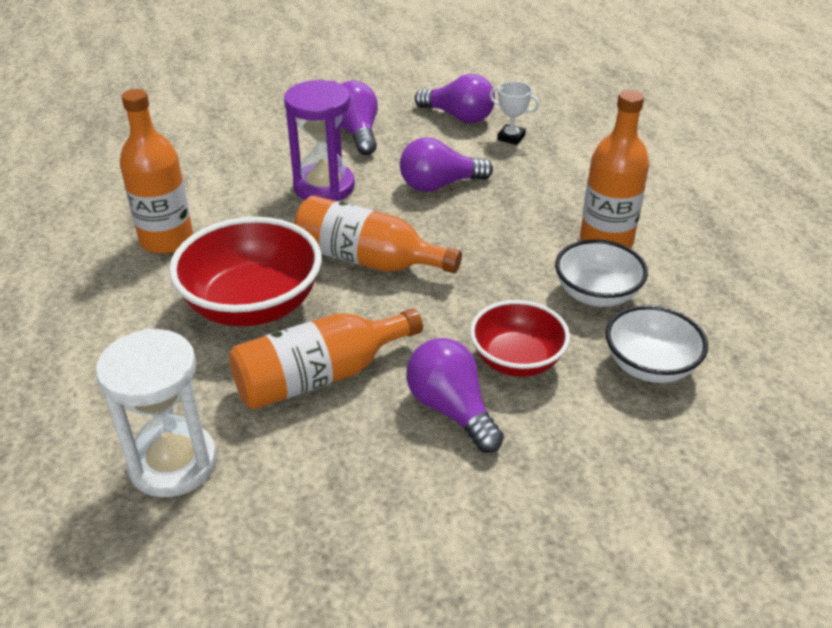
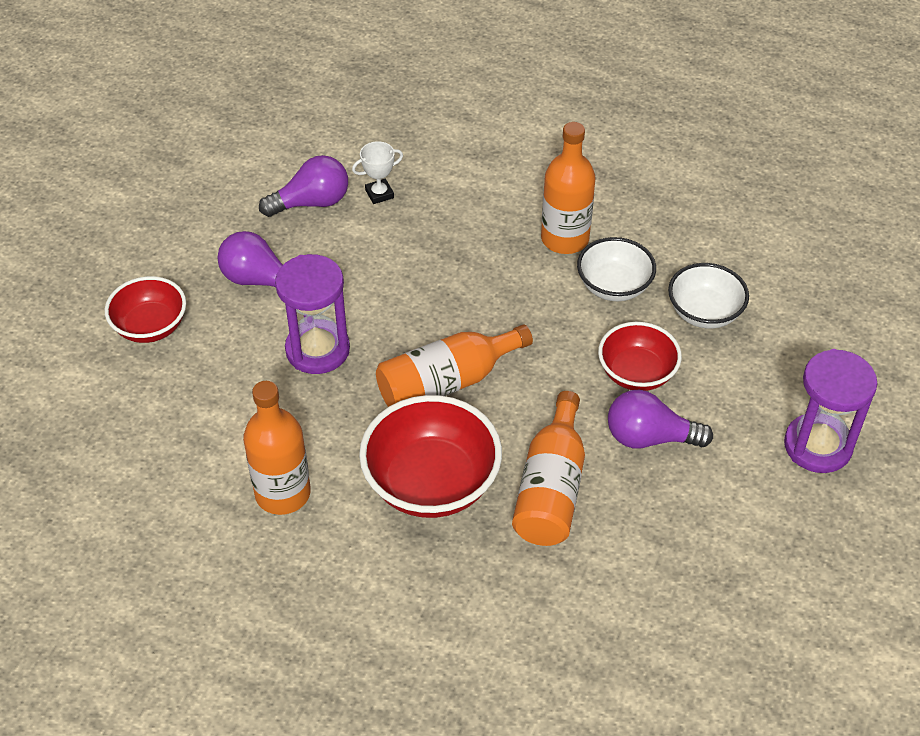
camera: 50 degrees left, 10 degrees up
white hourglass [96,328,217,497] -> none
purple light bulb [400,137,493,192] -> none
none -> red bowl [105,276,186,343]
none -> purple hourglass [784,349,878,473]

